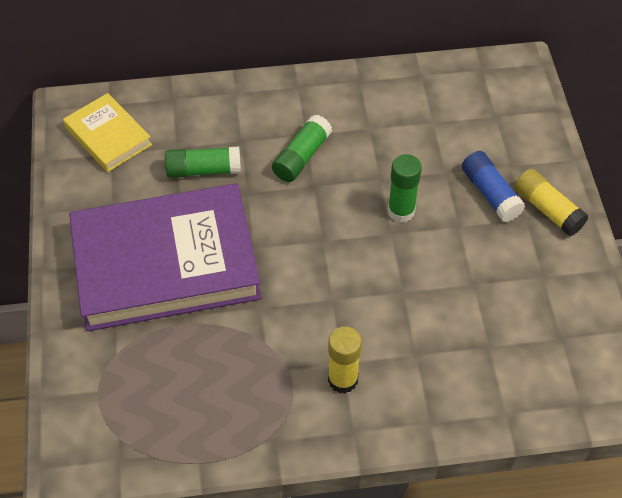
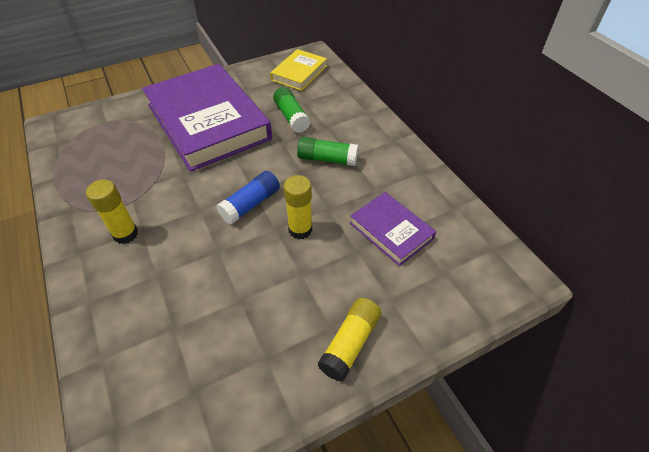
camera: 70 degrees right, 5 degrees down
green glue stick [388,154,422,222] -> yellow glue stick [284,175,312,239]
blue glue stick [462,151,525,222] -> blue glue stick moved to [217,171,280,224]
none -> purple book [350,192,436,266]

